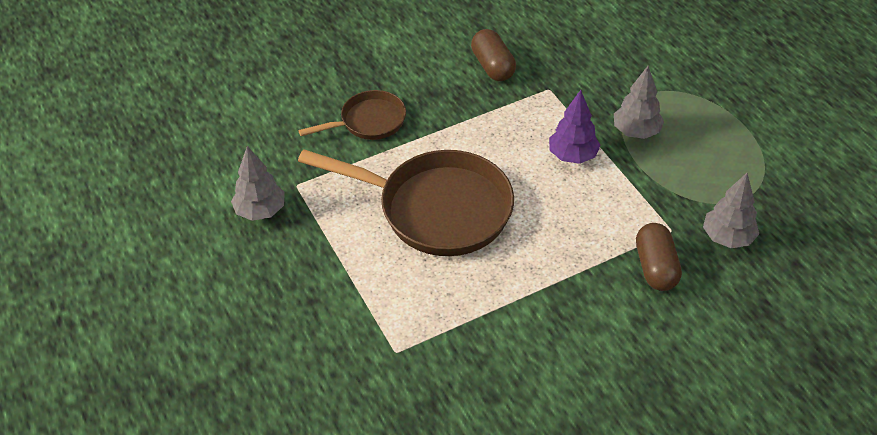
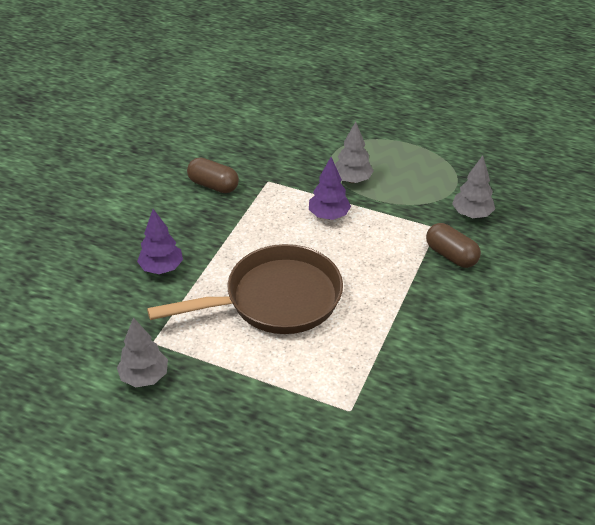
camera: 40 degrees left, 5 degrees down
brown pan [298,90,406,140] -> purple tree [137,209,183,274]

